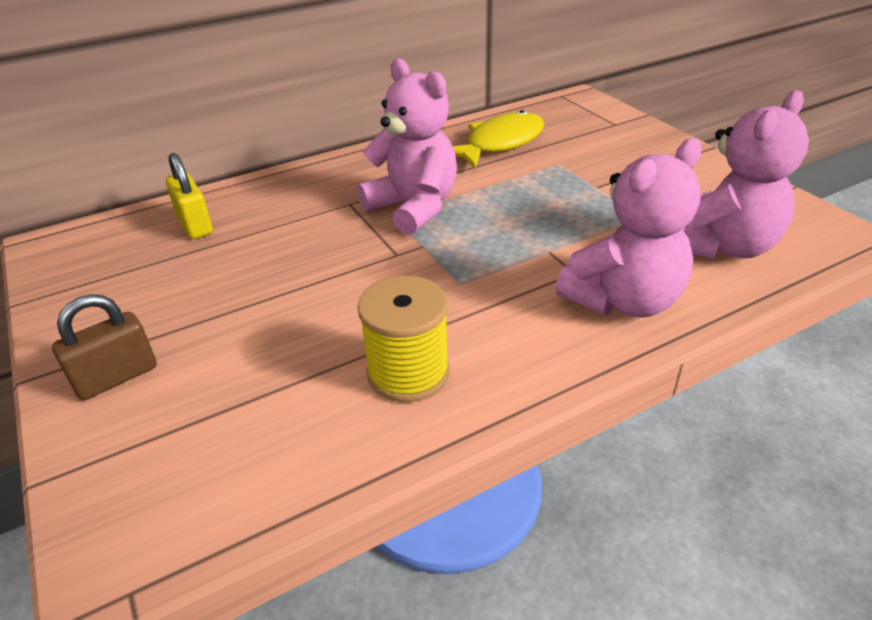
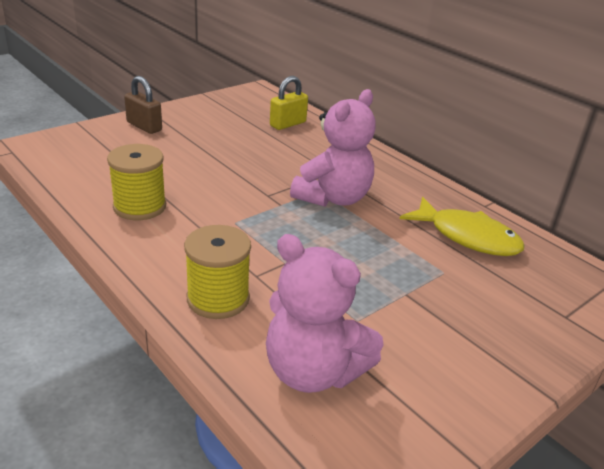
camera: 75 degrees right, 5 degrees down
pink teddy bear [555,138,702,318] -> yellow spool [184,225,251,319]

